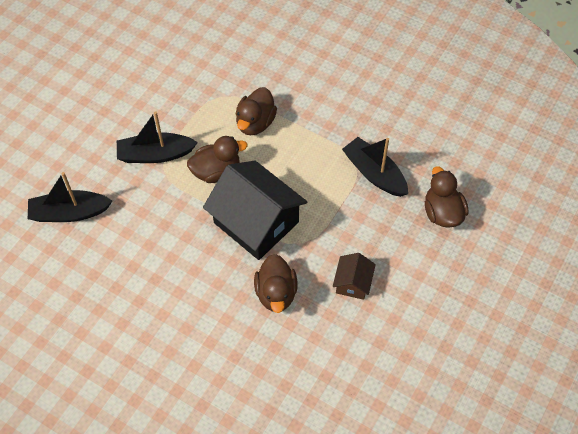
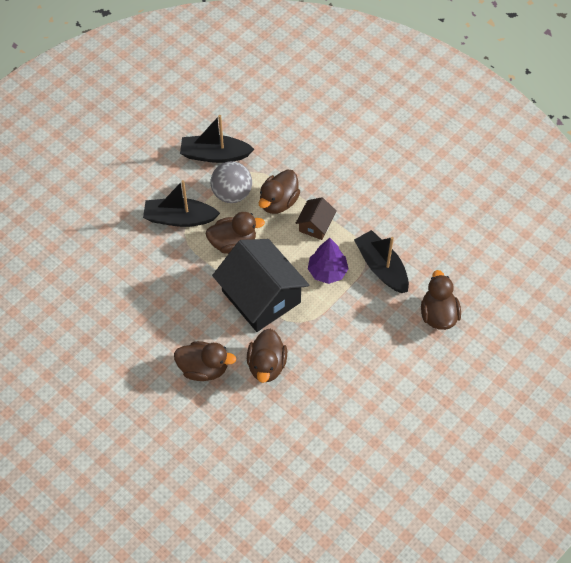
camera: 10 degrees right, 0 degrees up
black boat [28,172,112,222] -> black boat moved to [180,115,254,163]
brown house [333,253,376,300] -> brown house moved to [295,197,337,240]
none -> brown duck [174,341,236,381]
none -> grey ball [210,161,252,203]
none -> purple tree [308,238,349,284]

